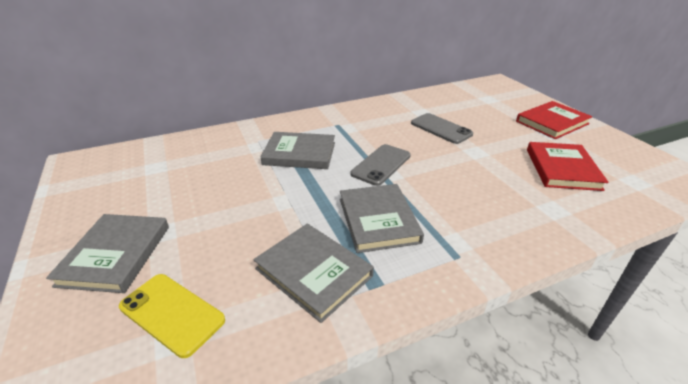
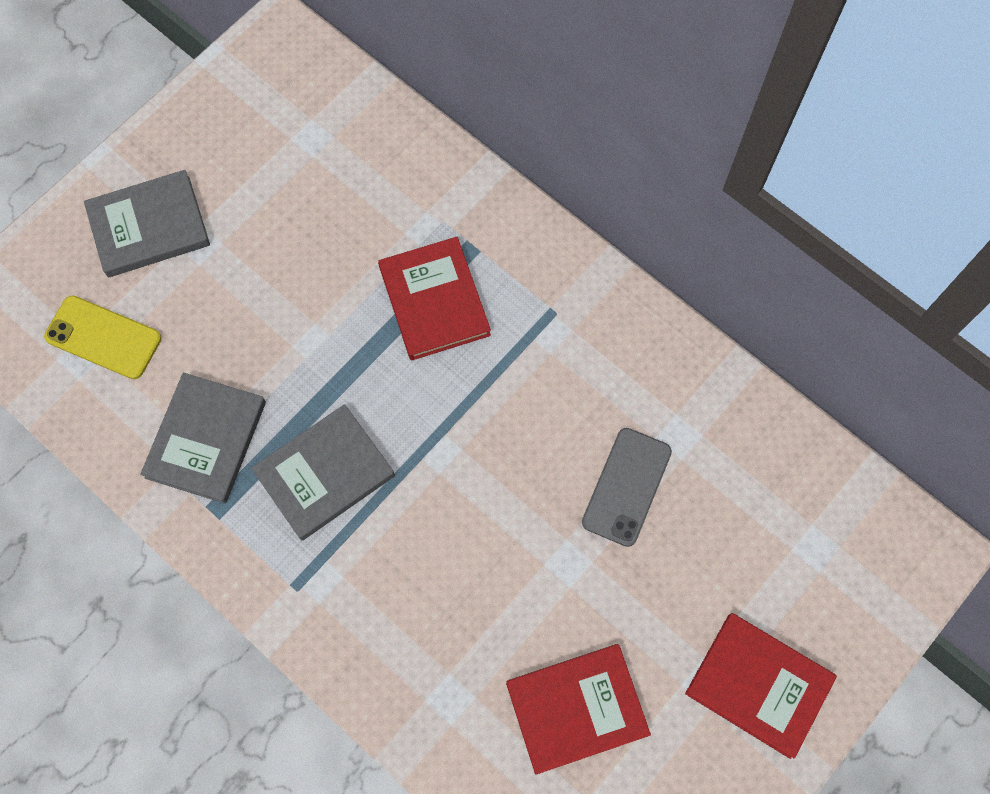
camera: 65 degrees right, 35 degrees up
yellow phone [119,274,225,358] -> yellow phone turned 75 degrees counterclockwise [44,295,162,379]
grey book [261,132,335,169] -> red book [378,237,491,361]
grey phone [351,144,411,186] -> none

